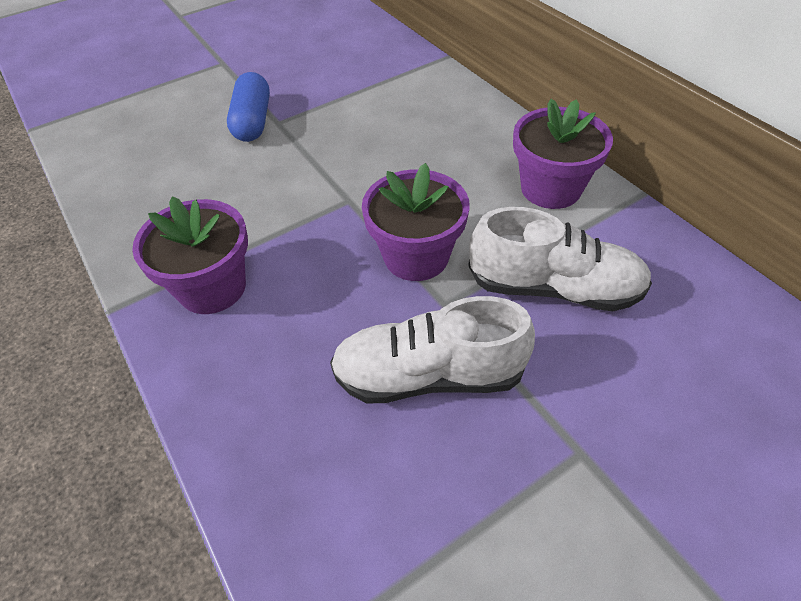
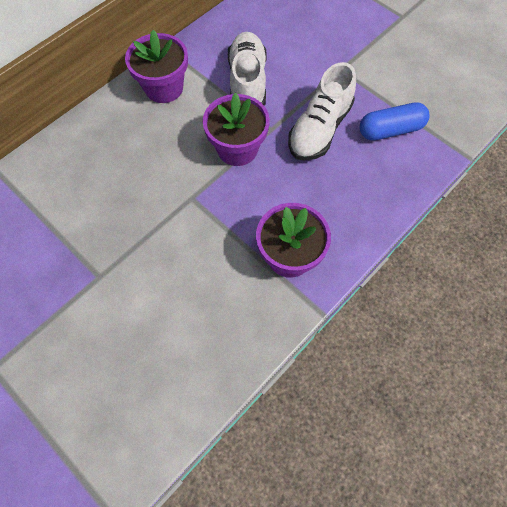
camera: 105 degrees left, 15 degrees up
blue capsule [227,72,270,142] -> blue capsule moved to [360,102,430,141]
white shoe [330,296,535,403] -> white shoe turned 45 degrees clockwise [288,62,356,161]

